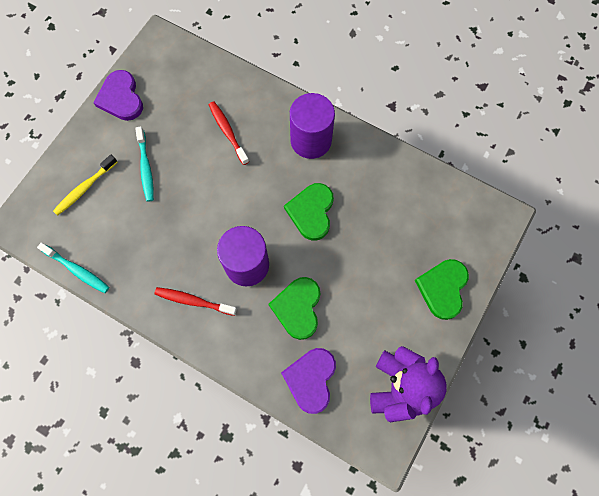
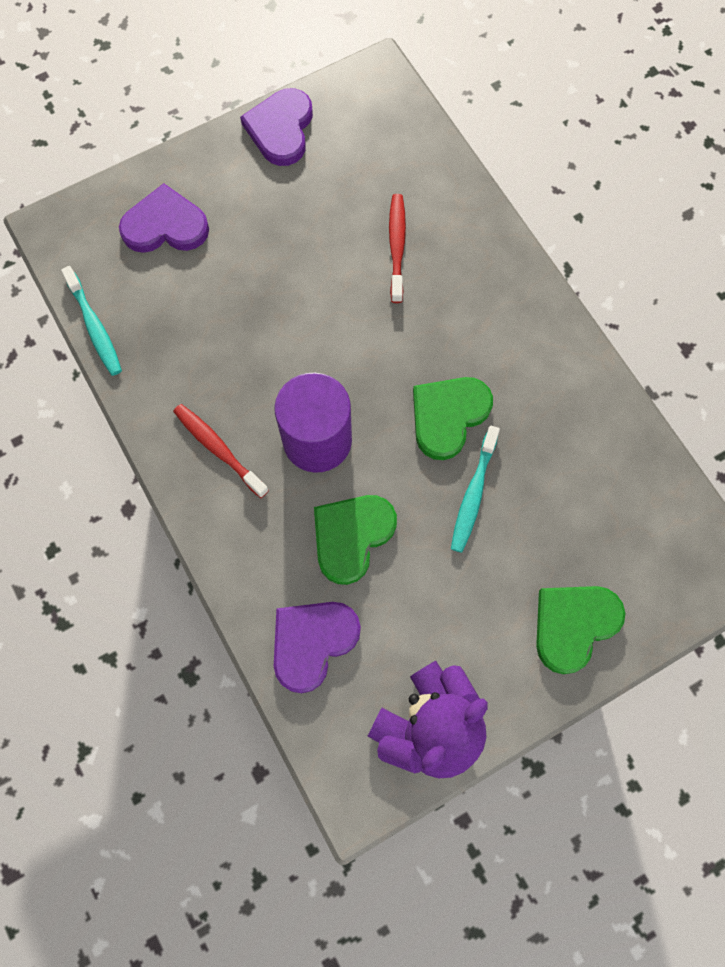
camera: 30 degrees right, 0 degrees up
yellow toothbrush [53,155,117,216] -> purple heart [119,183,209,253]
turquoise toothbrush [135,127,154,202] -> turquoise toothbrush moved to [451,426,500,553]
purple cylinder [290,93,335,159] -> none

